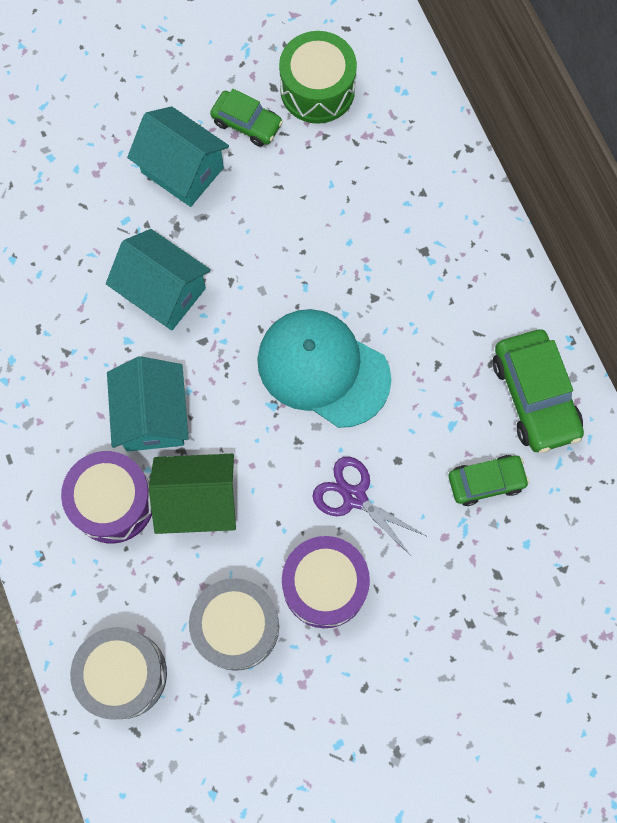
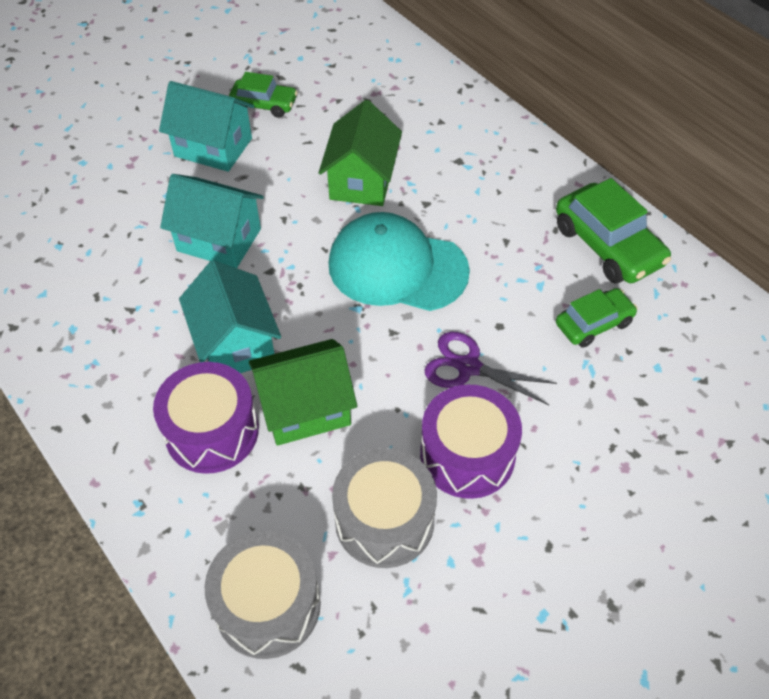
camera: 15 degrees left, 20 degrees down
green drum [279,31,357,124] -> none
none -> green house [319,100,402,206]

